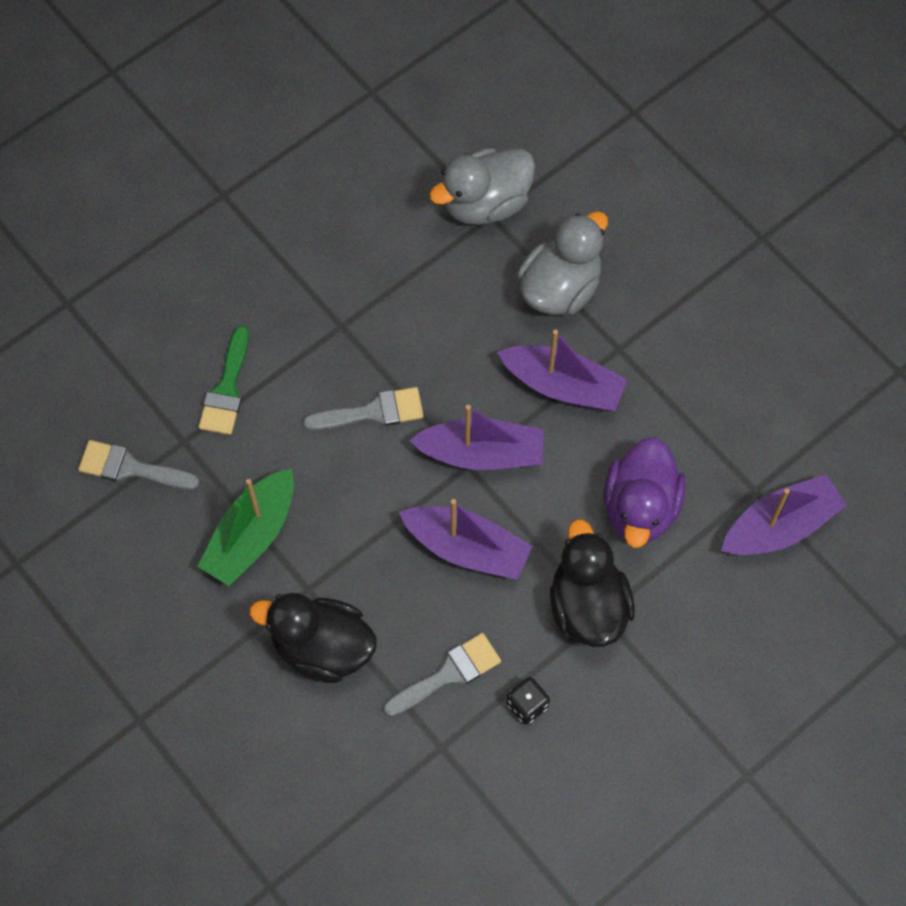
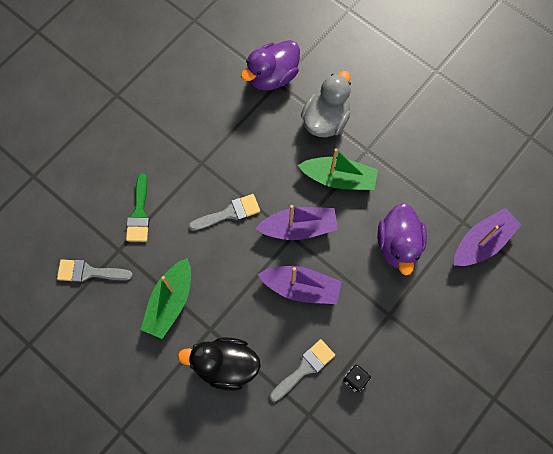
camera: 10 degrees left, 5 degrees up
grey duck [429,148,535,225] -> purple duck [241,40,300,90]
purple boat [497,329,627,411] -> green boat [298,148,378,190]
black duck [550,519,635,647] -> none

